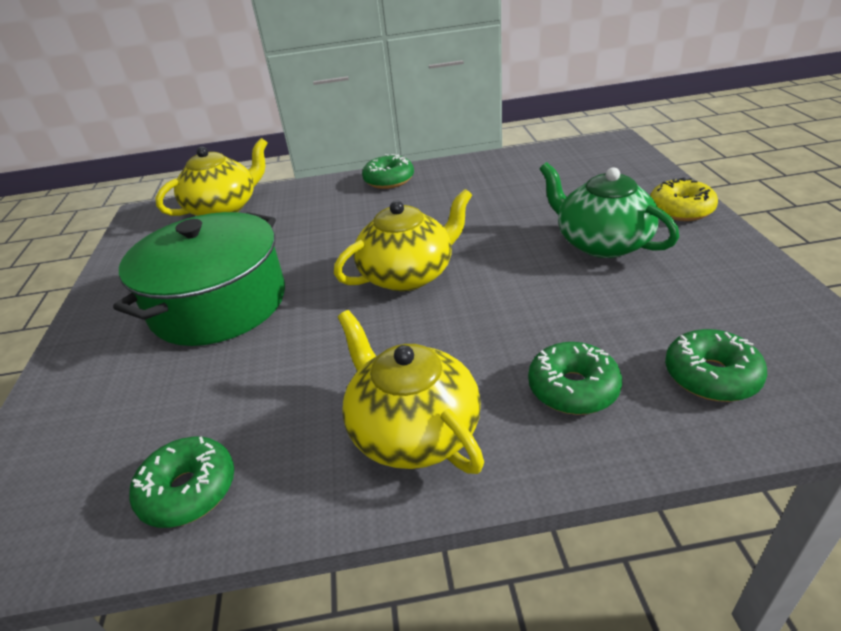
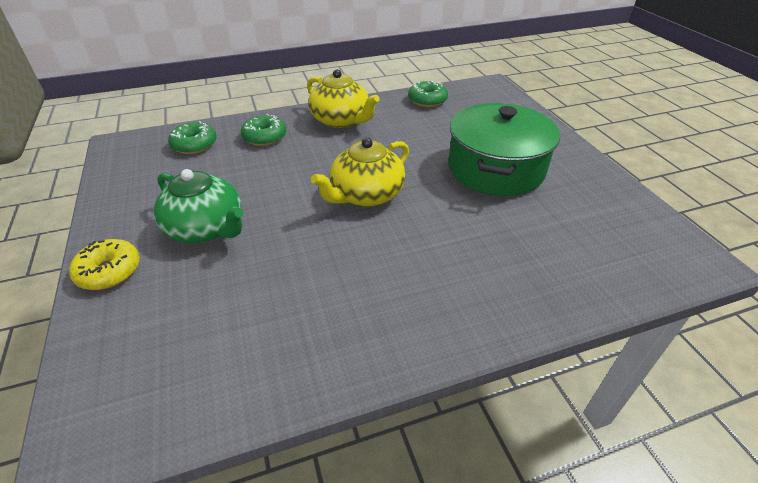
camera: 165 degrees right, 5 degrees up
yellow teapot [155,138,268,216] -> none
green donut [362,154,414,189] -> none

